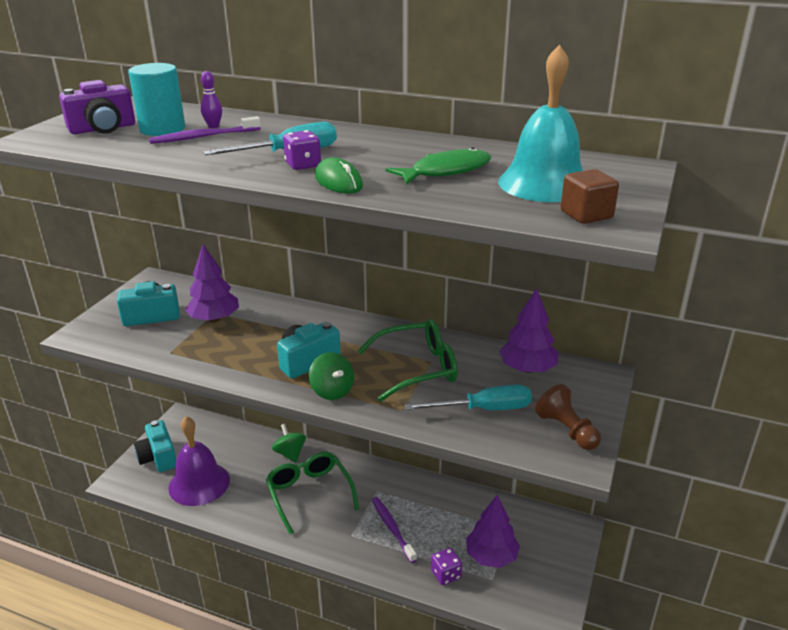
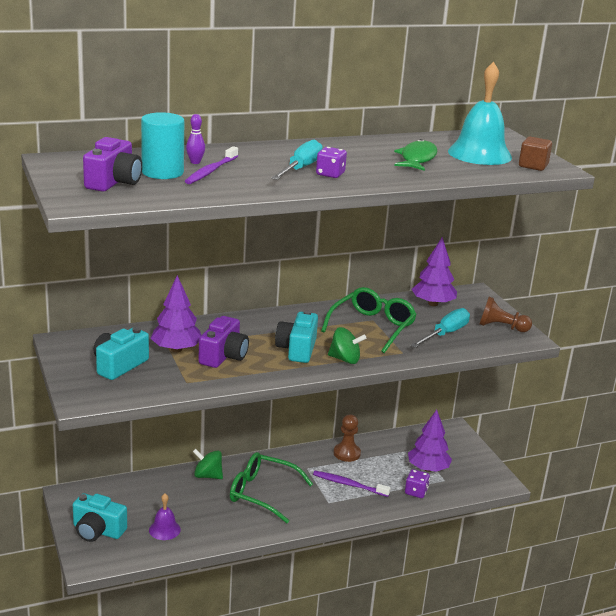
camera: 45 degrees left, 5 degrees down
purple bell [168,416,230,506] -> purple bell [149,493,181,540], size x0.51
green mouse [315,157,363,194] -> none
none -> purple camera [198,316,249,368]
none -> brown pawn [334,415,361,462]

